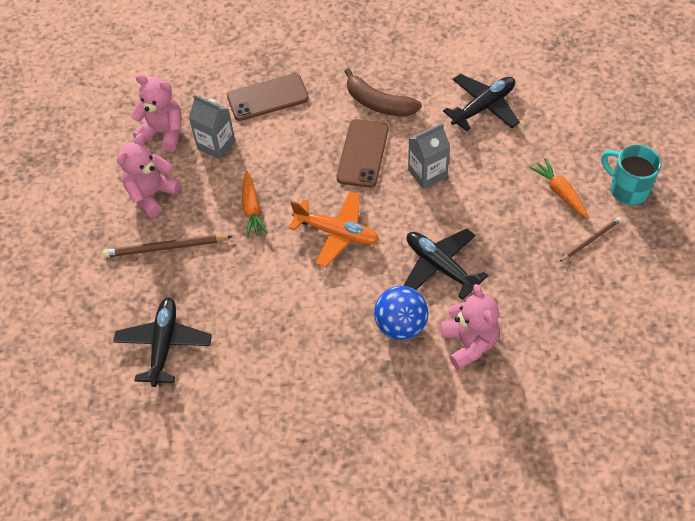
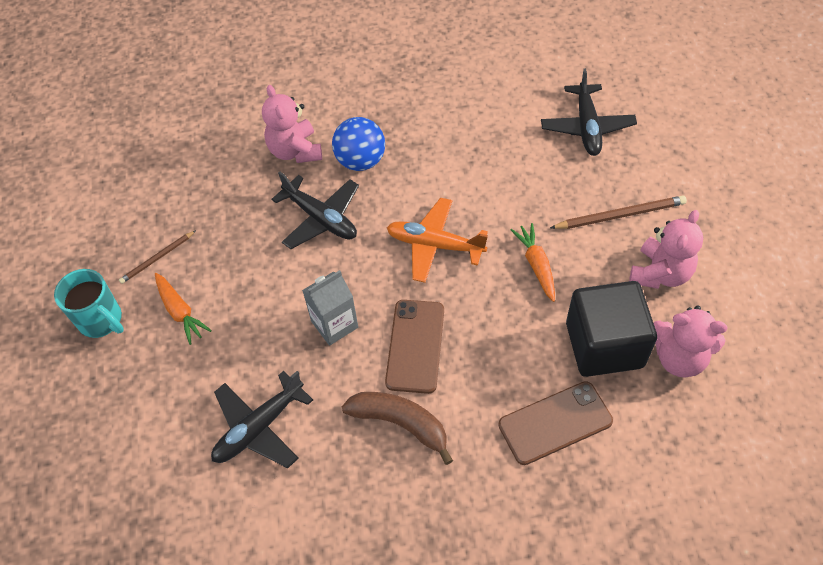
camera: 175 degrees right, 0 degrees up
grey carton [189,94,235,159] -> black cube [566,281,657,377]

